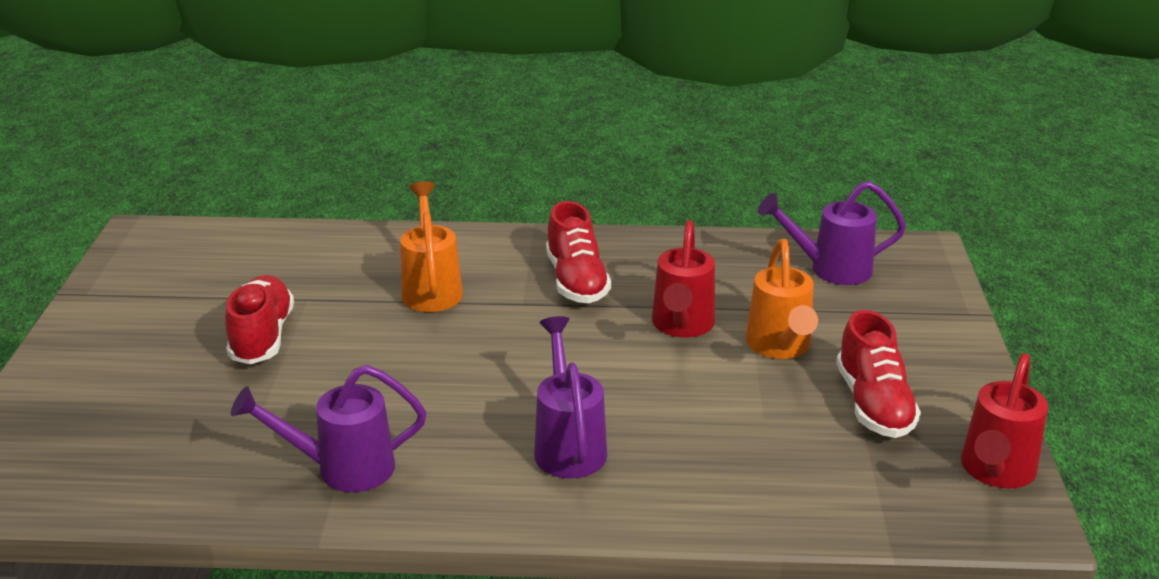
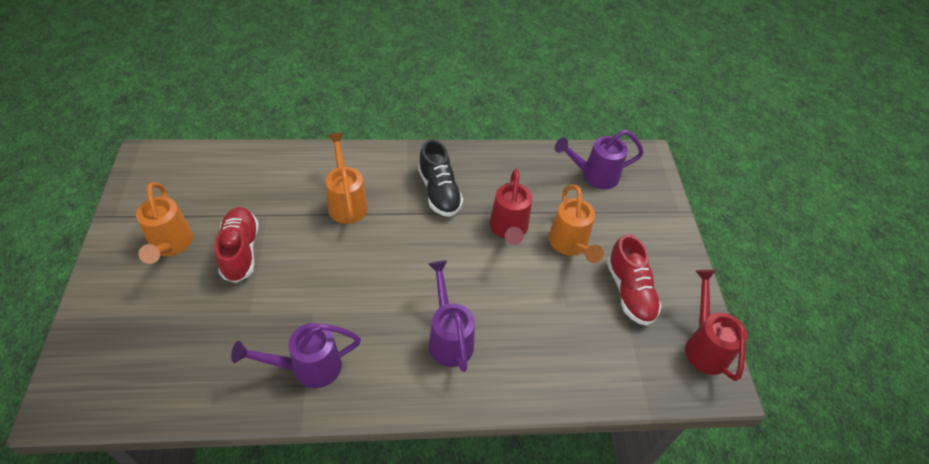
camera: 10 degrees left, 20 degrees up
red shoe [546,201,611,303] -> black shoe [418,139,463,217]
red watering can [961,353,1048,489] -> red watering can turned 150 degrees clockwise [685,270,747,381]
none -> orange watering can [136,182,193,264]

